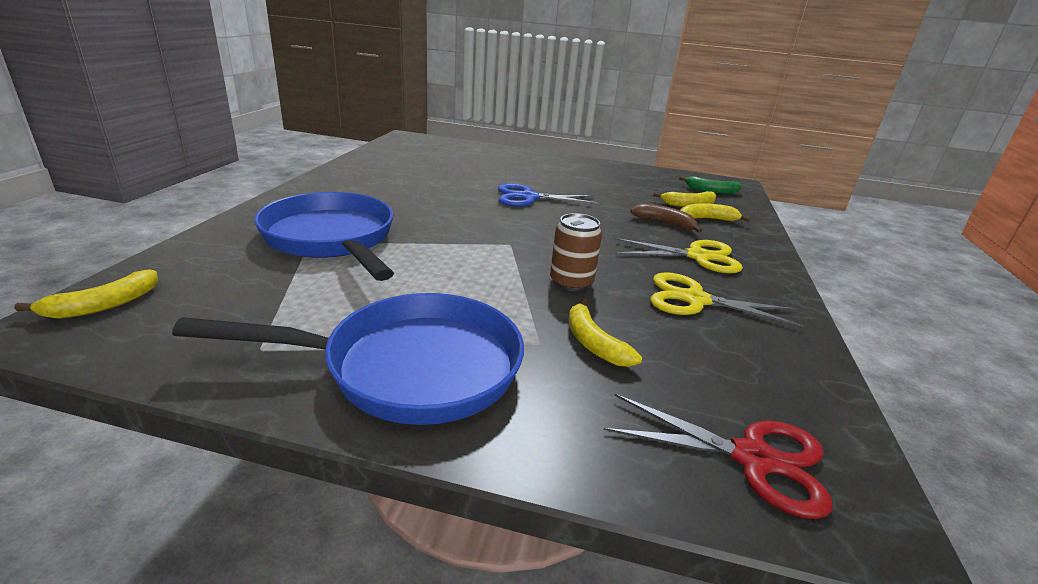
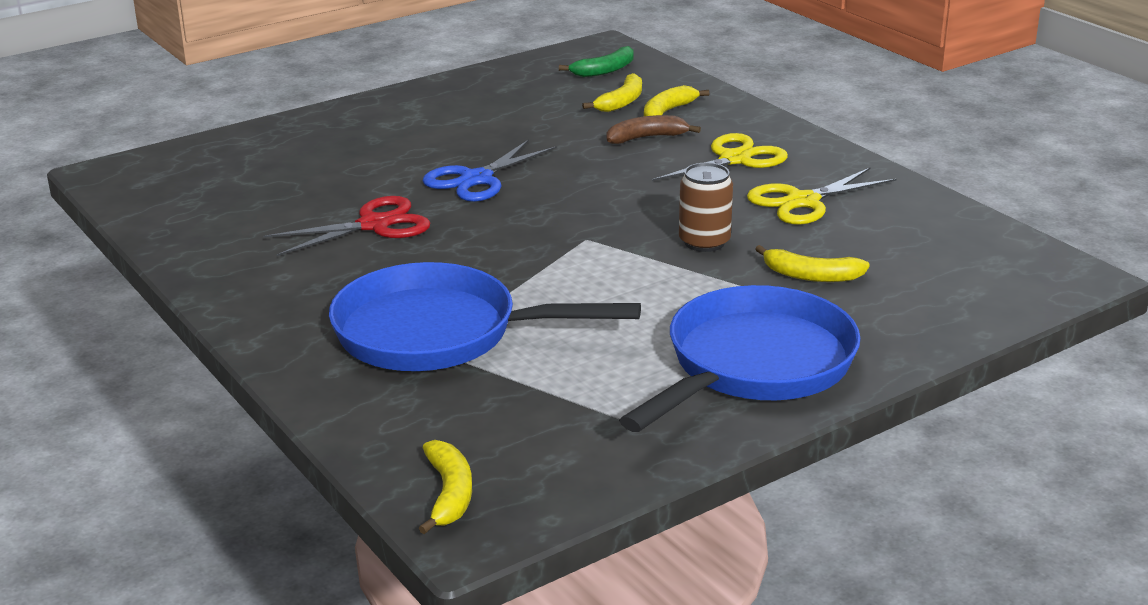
camera: 45 degrees left, 0 degrees up
red scissors [604,394,833,519] -> red scissors moved to [263,196,430,256]

